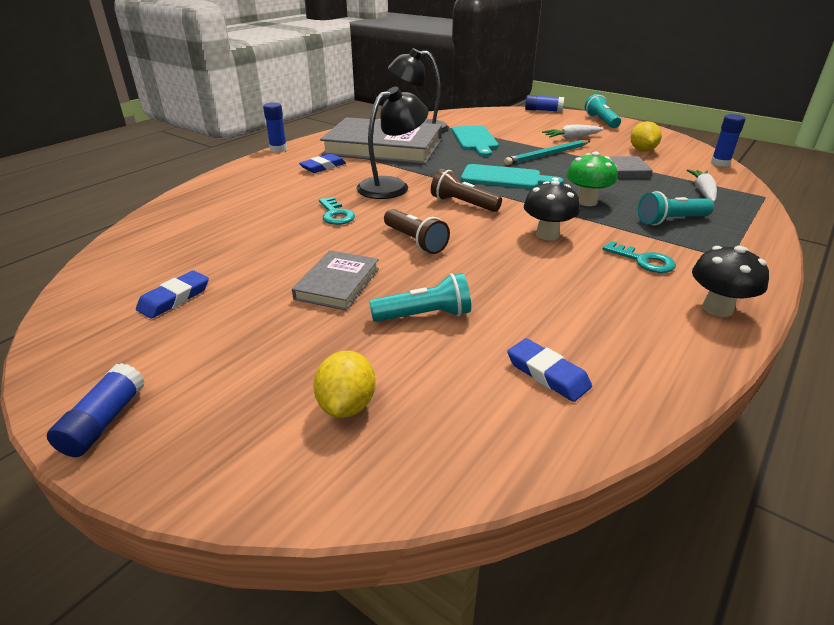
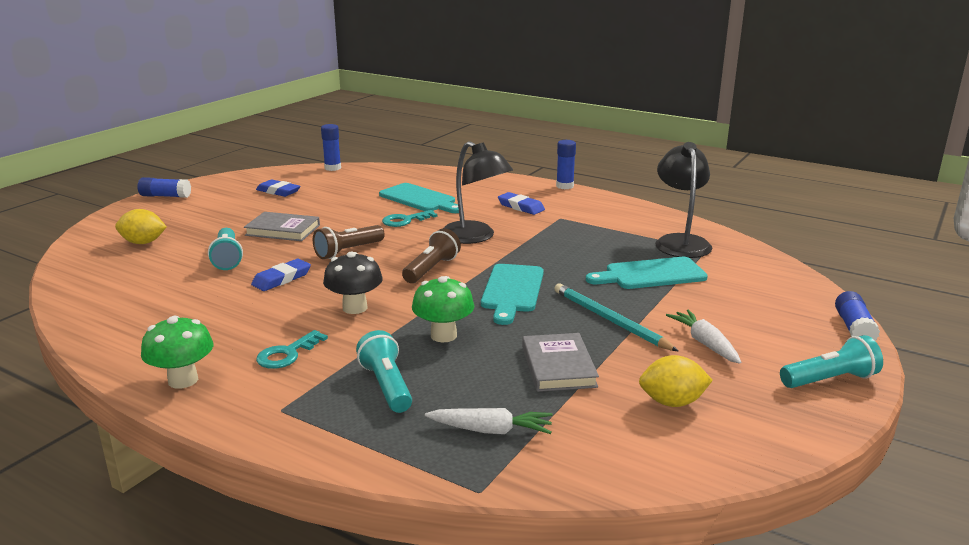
camera: 85 degrees right, 10 degrees down
grey book [320,117,442,164] -> none
blue eraser [507,338,592,402] -> blue eraser moved to [251,259,311,291]
black mushroom [692,246,769,317] -> green mushroom [141,316,213,389]
blue glue stick [711,114,745,167] -> blue glue stick moved to [321,124,341,171]
none -> turquoise cutting board [379,183,459,213]

